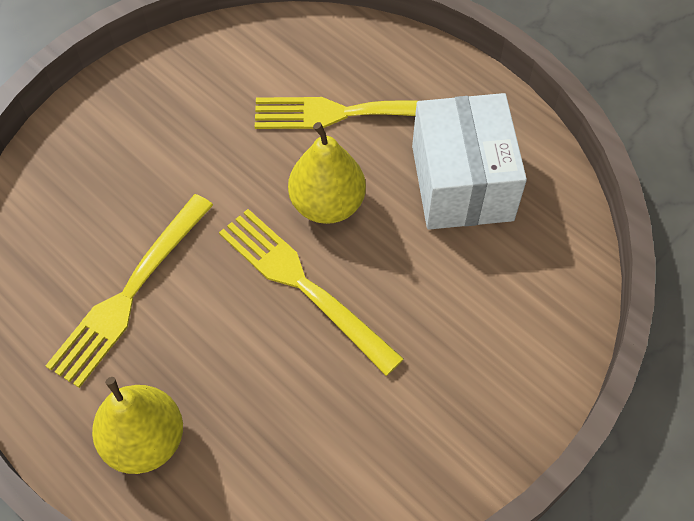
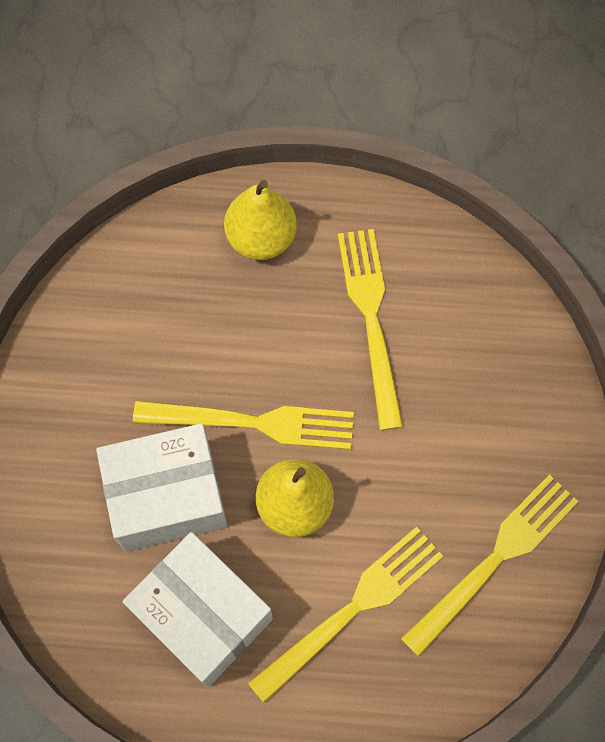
camera: 140 degrees right, 10 degrees up
none -> white box [96,423,227,552]
none -> yellow fork [401,474,579,657]

